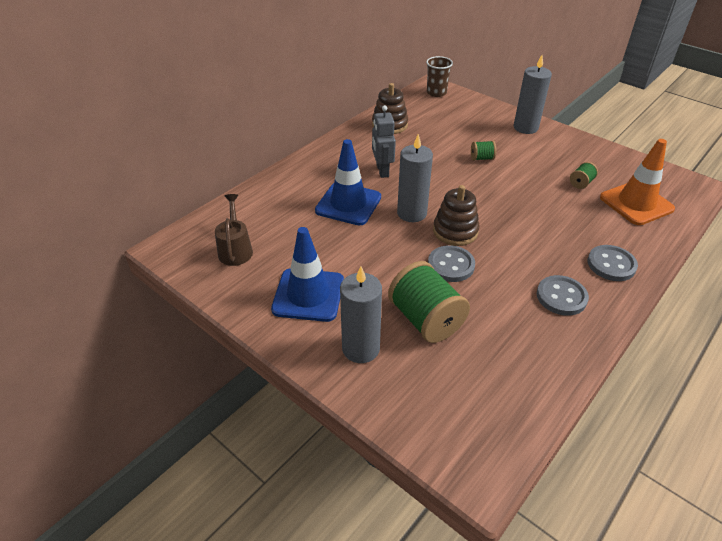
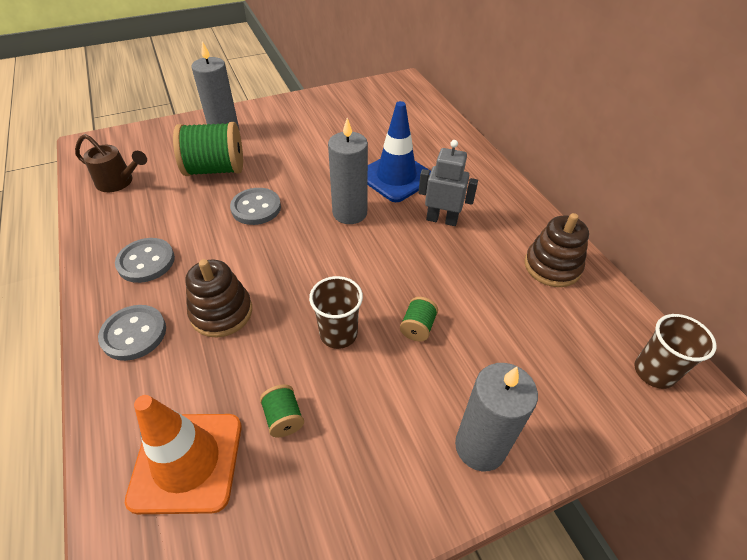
camera: 115 degrees right, 5 degrees up
brown watering can [215,194,253,266] -> brown watering can moved to [75,134,147,192]
blue traffic cone [271,227,344,322] -> none
brown stacking toy [433,185,479,246] -> brown stacking toy moved to [185,259,252,337]
none -> brown cup [309,276,363,349]

